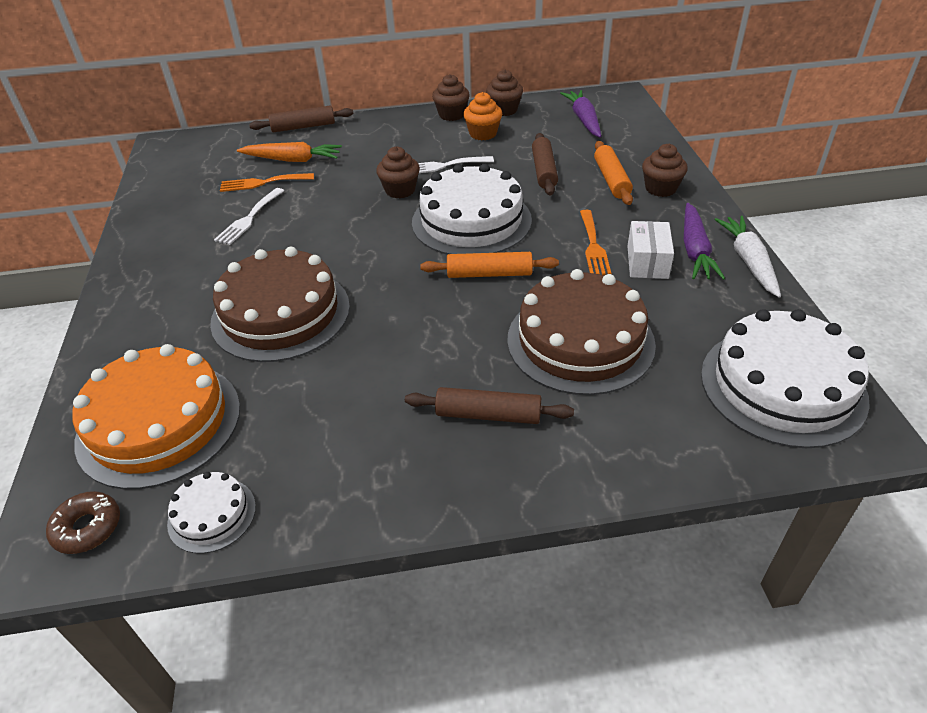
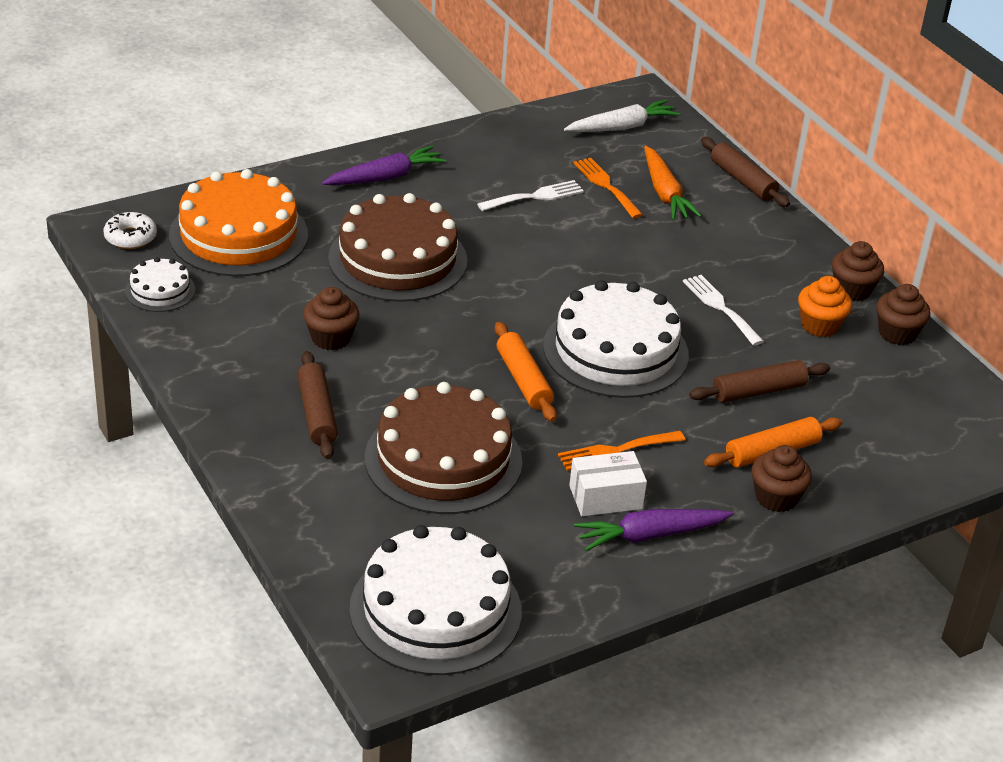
camera: 65 degrees right, 5 degrees down
brown donut [46,491,120,554] -> white donut [104,212,157,249]
white fork [214,188,284,245] -> white fork turned 150 degrees clockwise [477,180,584,211]
brown cupcake [376,146,420,198] -> brown cupcake moved to [303,287,359,351]
purple carrot [560,90,601,137] -> purple carrot moved to [322,146,446,185]
white carrot [714,216,781,298] -> white carrot moved to [564,100,680,132]

